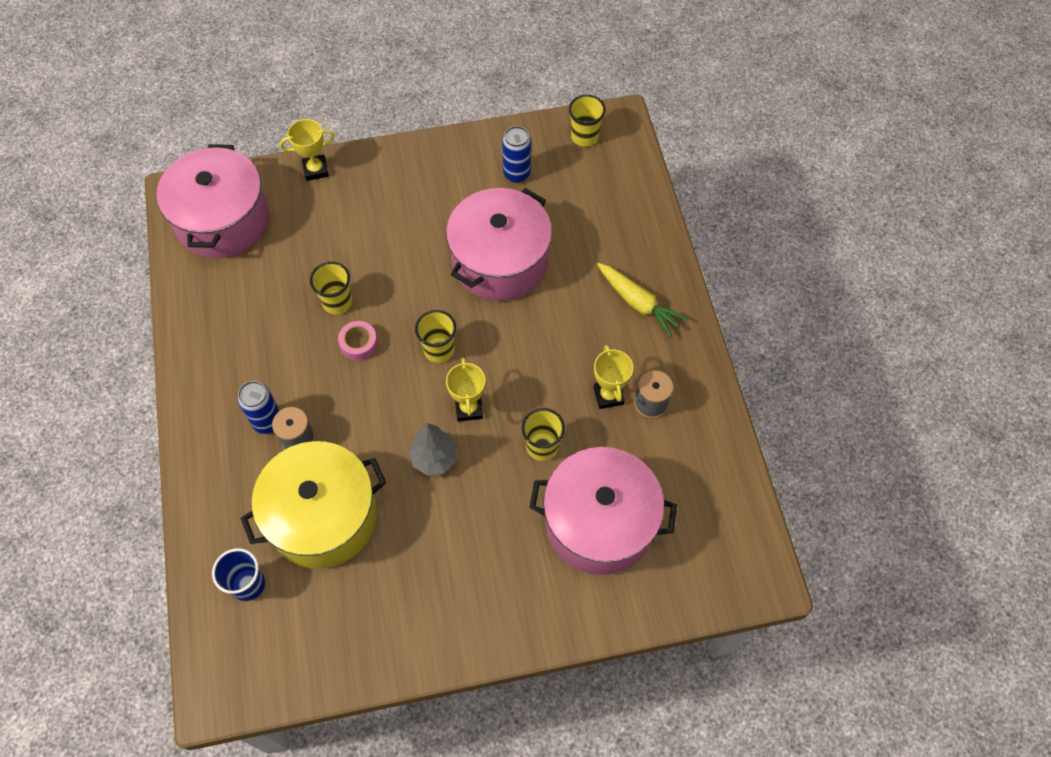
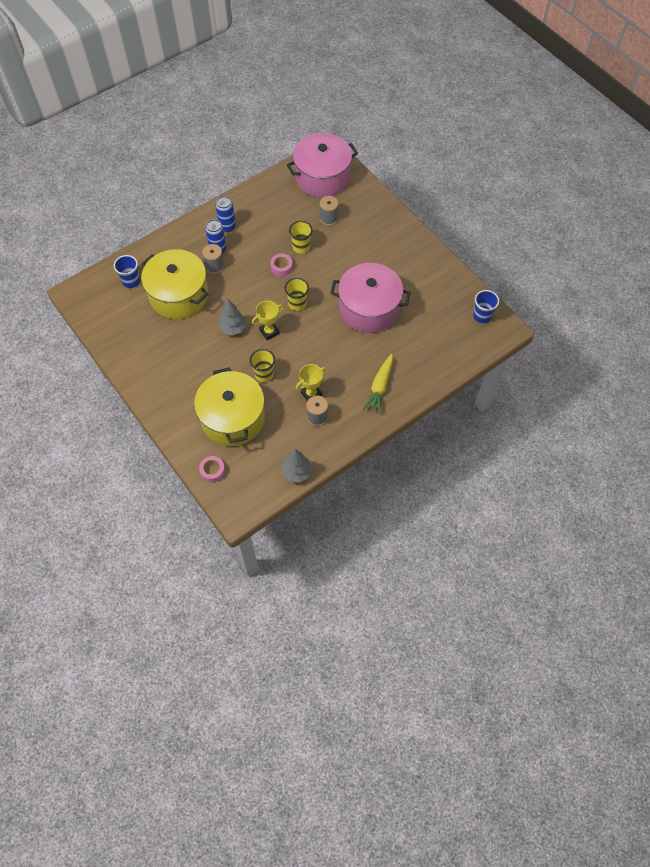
camera: 65 degrees right, 0 degrees up
yellow trophy [280,119,335,181] -> none
blue can [502,126,531,183] -> blue can moved to [215,196,236,232]
pink pot [529,447,677,575] -> yellow pot [194,367,265,446]
yellow cup [569,95,605,146] -> blue cup [473,290,499,323]
none -> pink tape [199,456,225,483]
none -> grey tree [282,449,312,483]
none -> grey spool [320,196,338,226]

